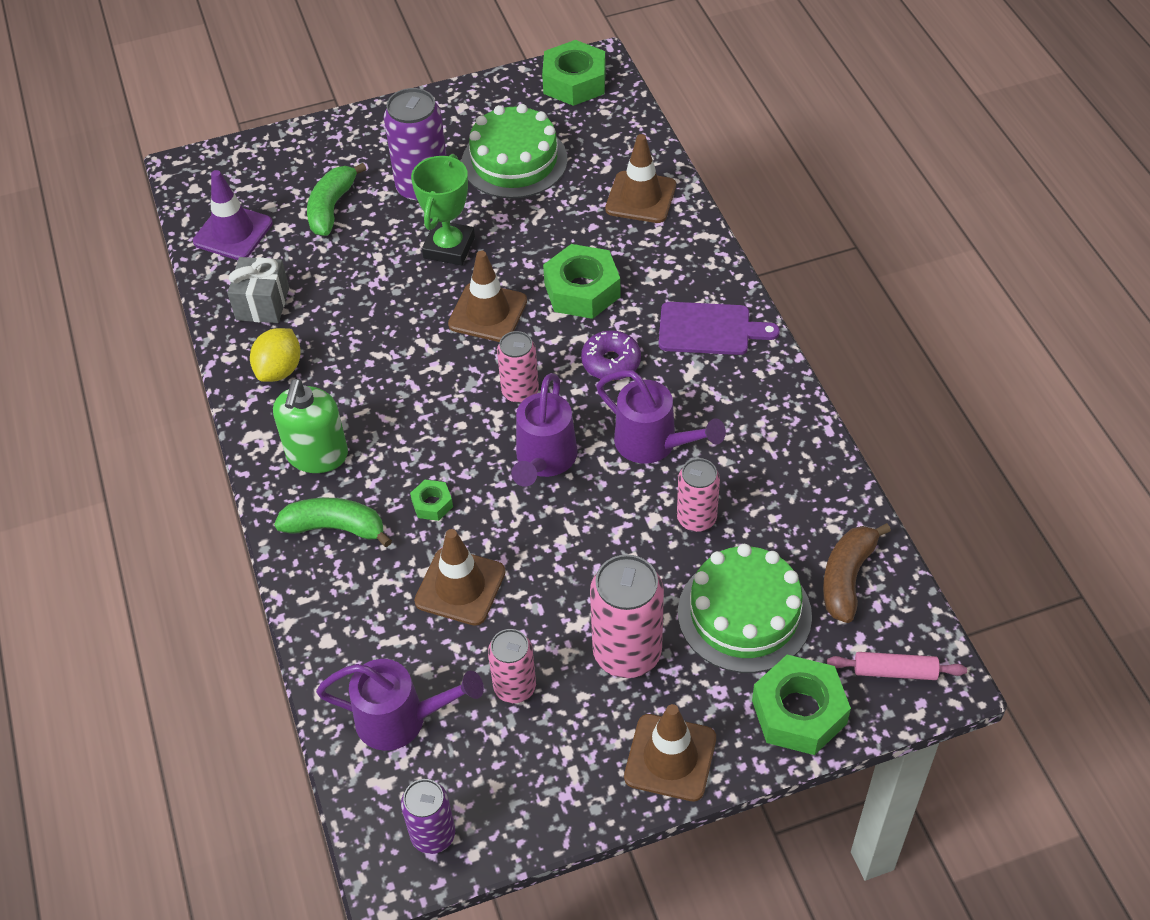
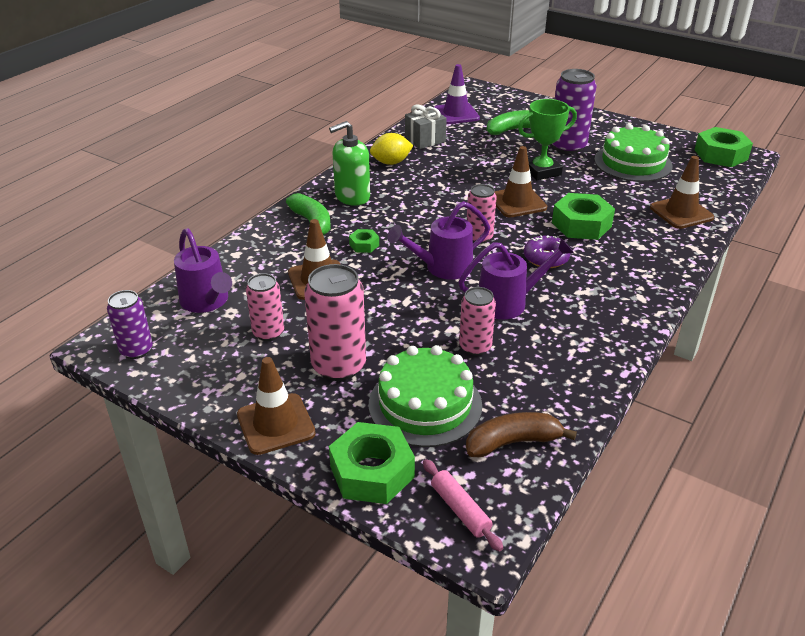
camera: 50 degrees right, 15 degrees down
purple watering can [596,370,726,464] -> purple watering can turned 105 degrees counterclockwise [458,238,574,319]
purple cutting board [659,302,780,355] -> none

